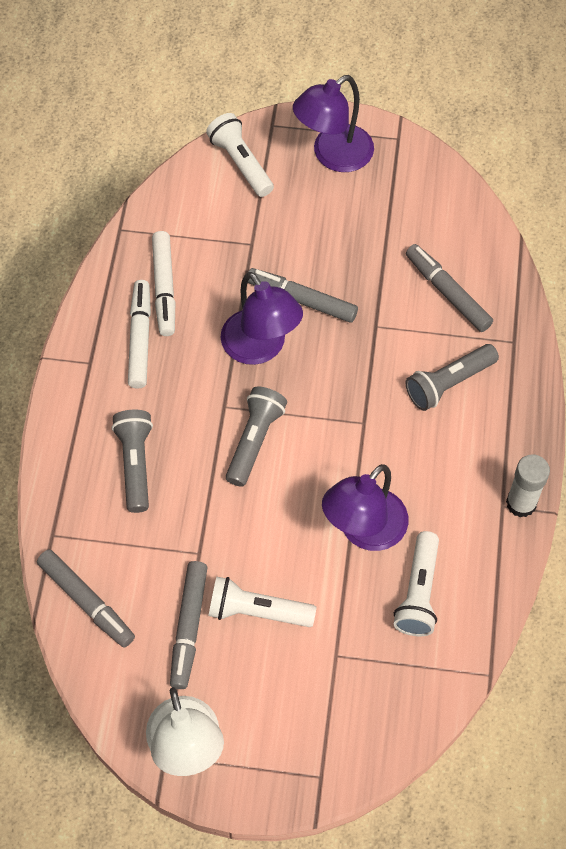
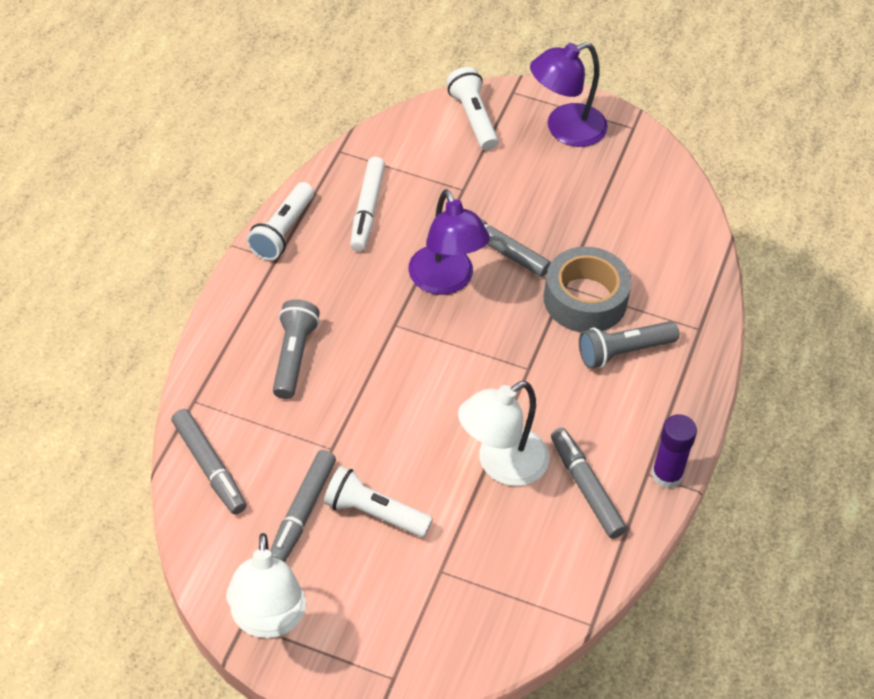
camera: 10 degrees right, 10 degrees down
white marker [128,280,151,389] -> none
grey flashlight [226,386,287,487] -> none
purple lamp [322,464,408,551] -> white lamp [458,381,549,486]
white flashlight [394,531,439,636] -> white flashlight moved to [247,182,314,261]
grey marker [406,244,493,332] -> grey marker moved to [551,428,627,539]
white glue stick [506,455,550,517] -> purple glue stick [652,414,697,489]
none -> grey tape [544,247,632,332]

